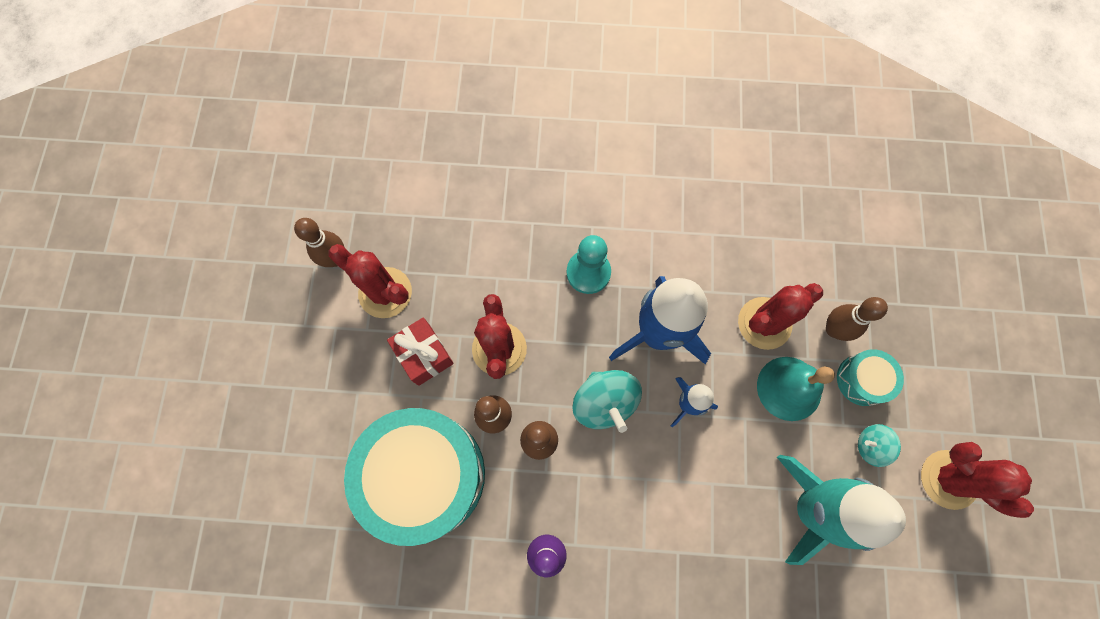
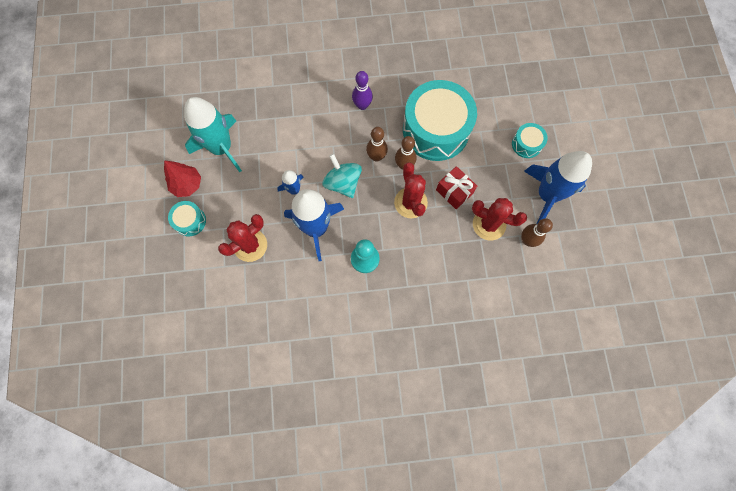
camera: 170 degrees right, 0 degrees up
turquoise bell [757,357,835,421] -> none
brown bowling pin [826,297,888,341] -> none
turquoise spinning top [858,424,901,467] -> red tree [164,161,201,197]
red cactus [921,442,1034,518] -> none
none -> turquoise drum [512,123,548,158]
none -> blue rocket [524,151,592,224]

